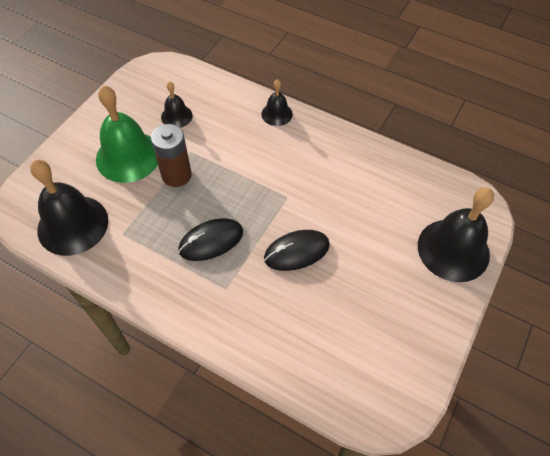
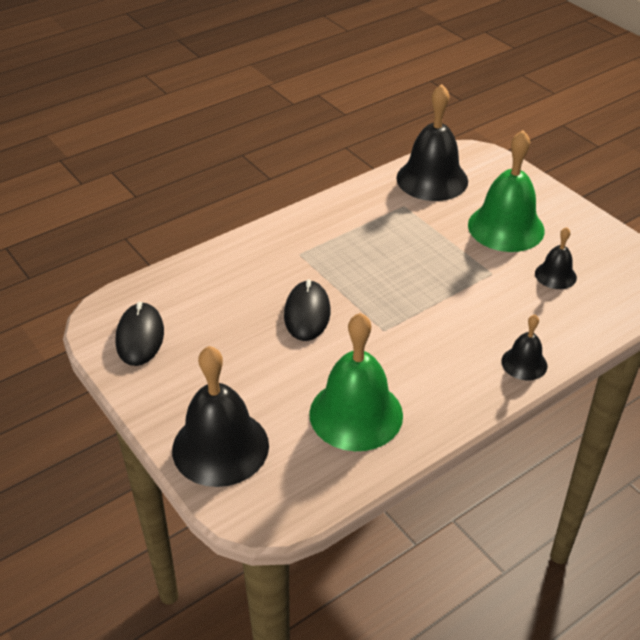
camera: 115 degrees right, 15 degrees down
brown battery [151,124,192,187] -> none
black mouse [178,218,243,261] -> black mouse moved to [115,302,164,366]
none -> green bell [309,313,403,451]

